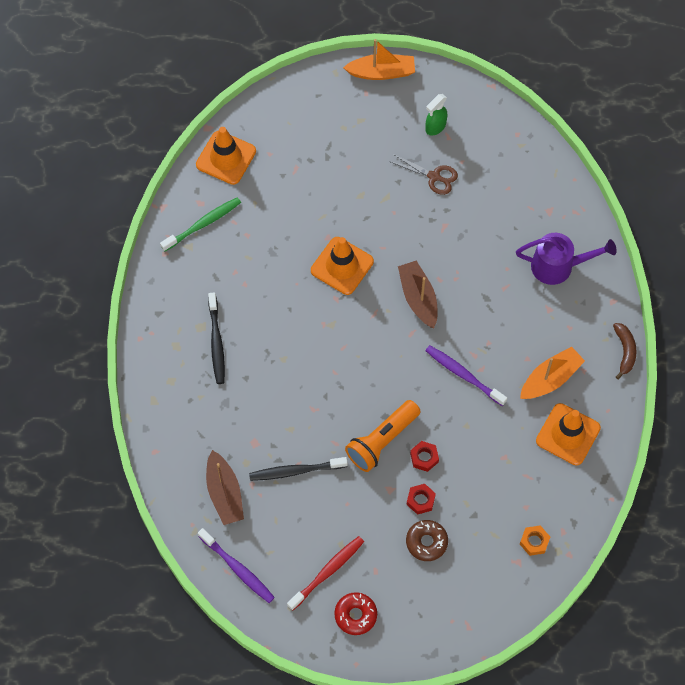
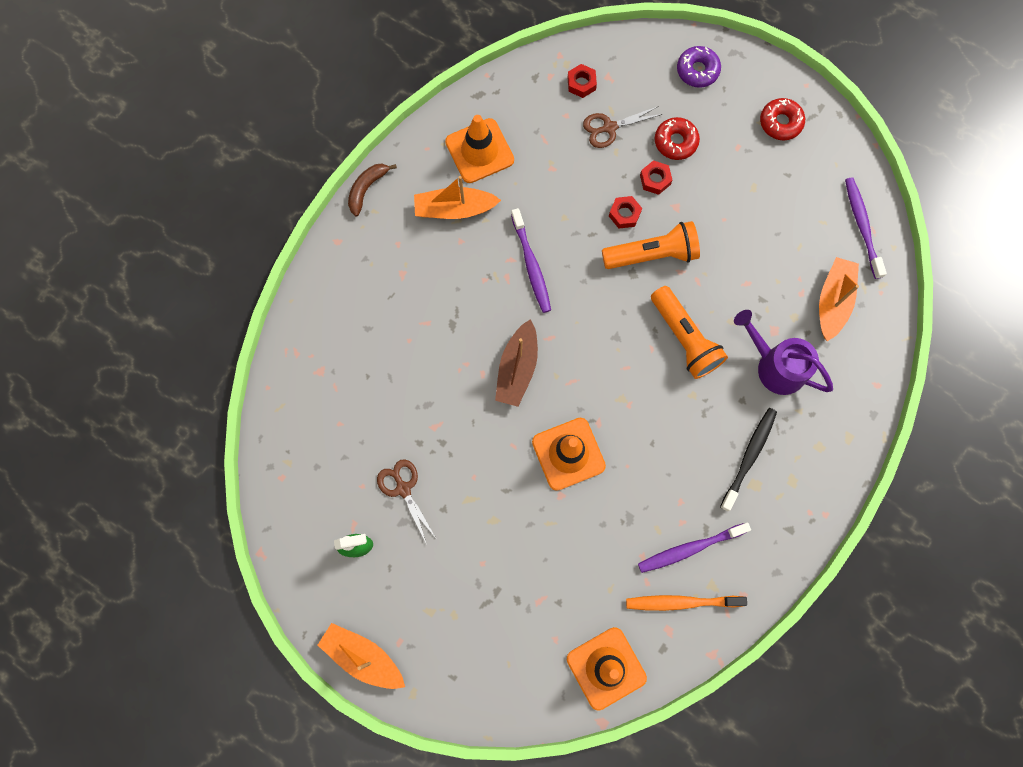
camera: 145 degrees left, 10 degrees up
green toothbrush [160,197,241,252] -> orange toothbrush [626,595,747,611]
brown boat [206,450,244,525] -> orange boat [819,257,859,341]
black toothbrush [249,457,348,481] -> none
red toothbrush [287,536,364,611] -> none
brown donut [406,520,448,561] -> red donut [655,117,700,160]
purple watering can [516,233,617,285] -> purple watering can moved to [734,310,833,395]
orange nut [520,525,550,556] -> red nut [567,64,597,98]
none -> brown scissors [583,106,663,148]
none -> purple toothbrush [638,523,751,573]
none -> orange flashlight [651,286,728,379]
none -> purple donut [677,46,721,88]

